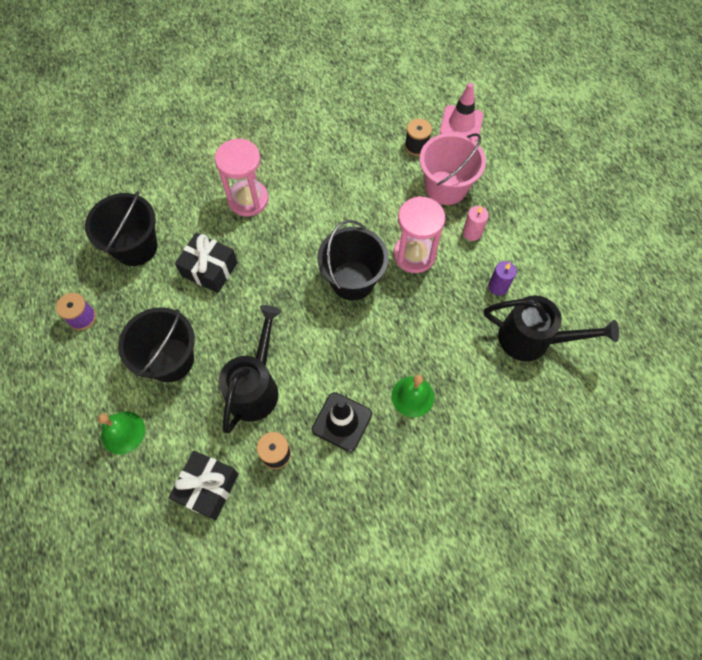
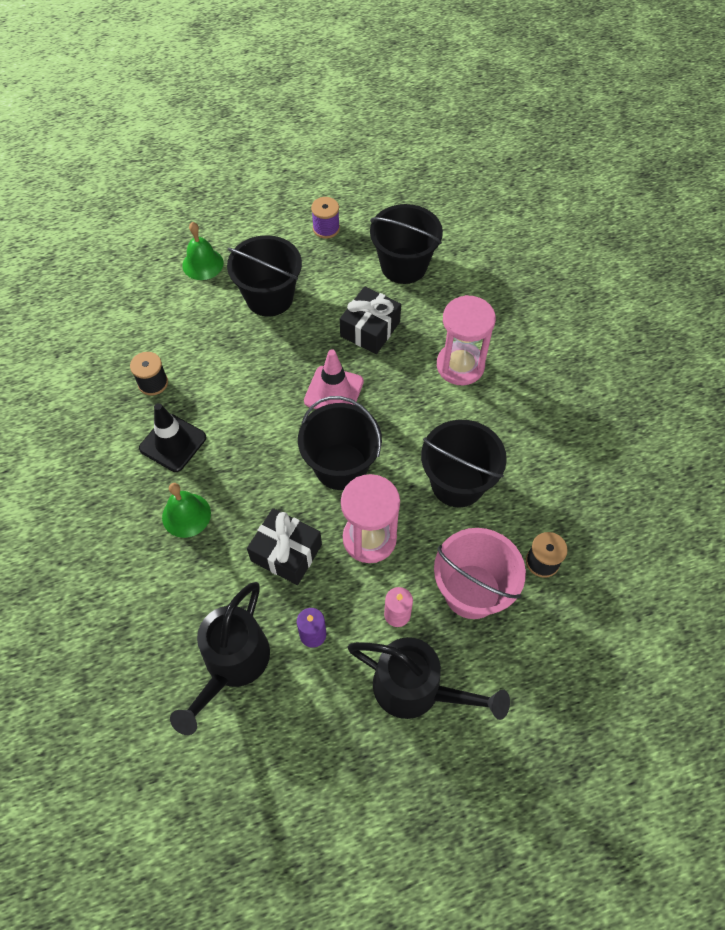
camera: 95 degrees right, 5 degrees down
black gift [169,451,239,520] -> black gift moved to [247,508,322,585]
black watering can [219,305,282,433] -> black watering can moved to [348,637,510,720]
pink traffic cone [440,83,483,141] -> pink traffic cone moved to [304,349,364,409]
none -> black bucket [421,420,507,507]

